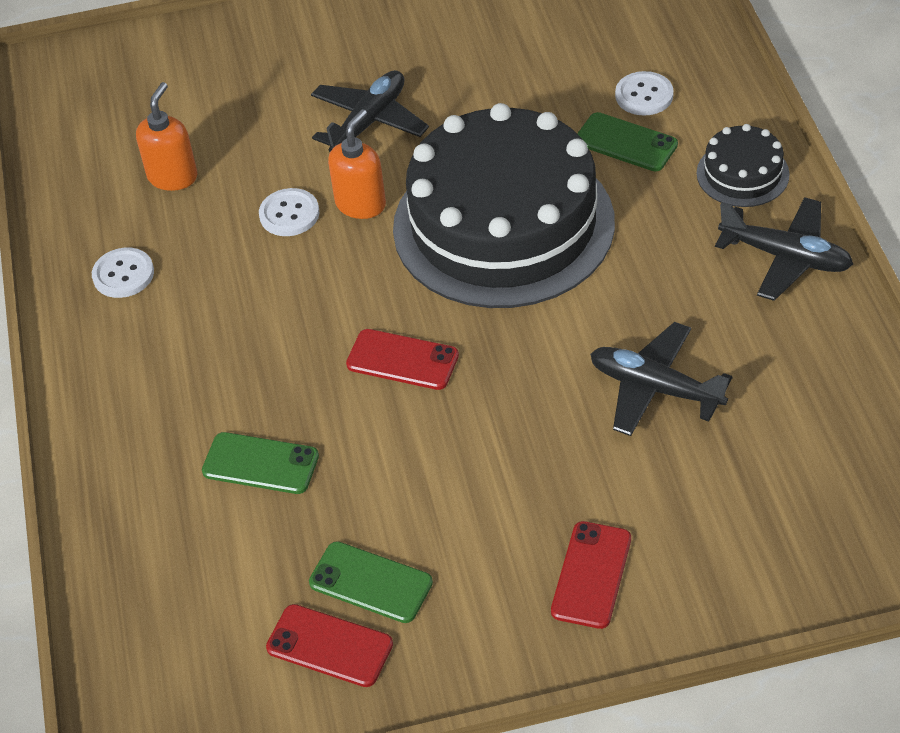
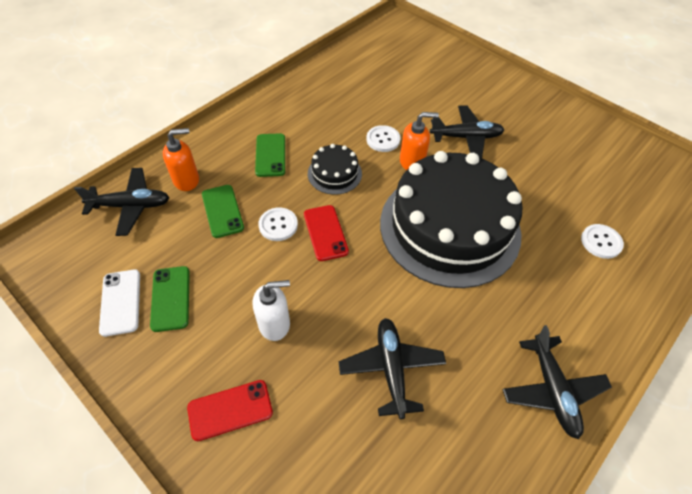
camera: 50 degrees right, 5 degrees up
white button [92,248,154,298] -> white button moved to [258,207,298,241]
orange soap dispenser [136,82,197,191] -> orange soap dispenser moved to [163,128,199,191]
red phone [266,604,393,687] -> white phone [99,269,140,337]
green phone [577,112,678,171] -> green phone moved to [255,133,285,177]
black cake [697,124,790,207] -> black cake moved to [308,144,362,195]
none -> black plane [74,168,169,236]
none -> white soap dispenser [253,280,290,341]

